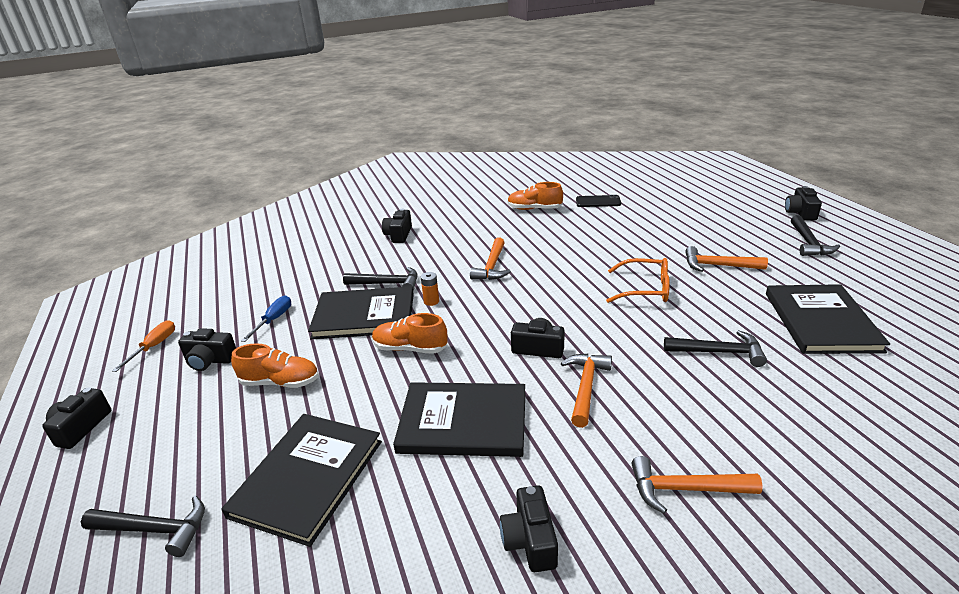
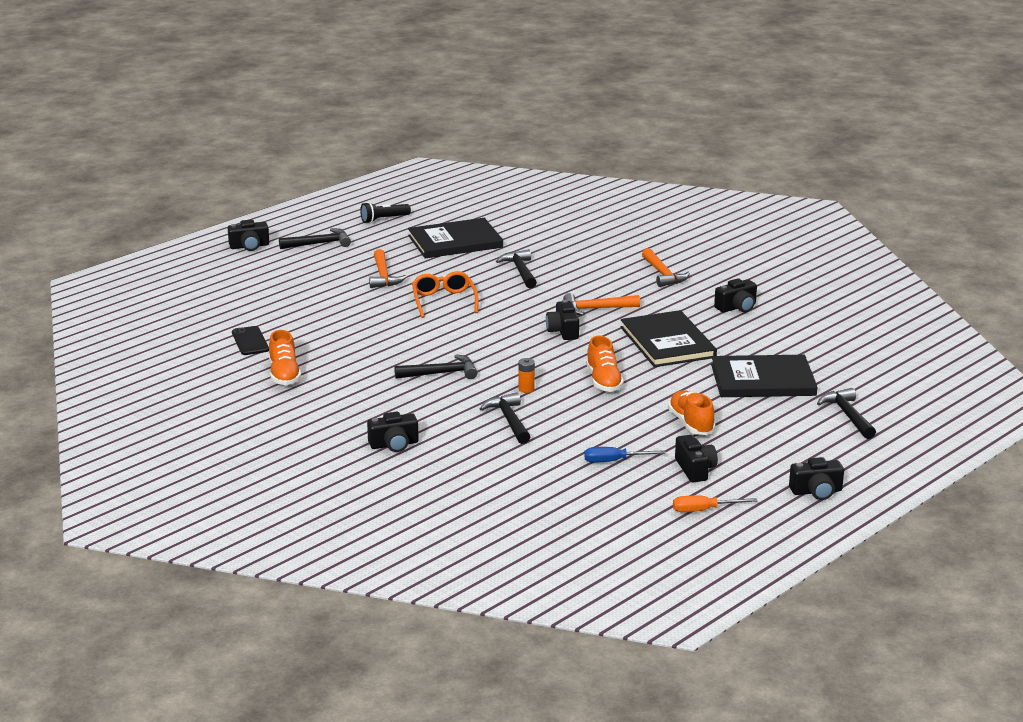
camera: 115 degrees left, 5 degrees down
black book [308,286,414,339] -> none
orange hammer [470,237,511,280] -> black hammer [394,354,477,379]
none -> black flashlight [360,202,411,223]

